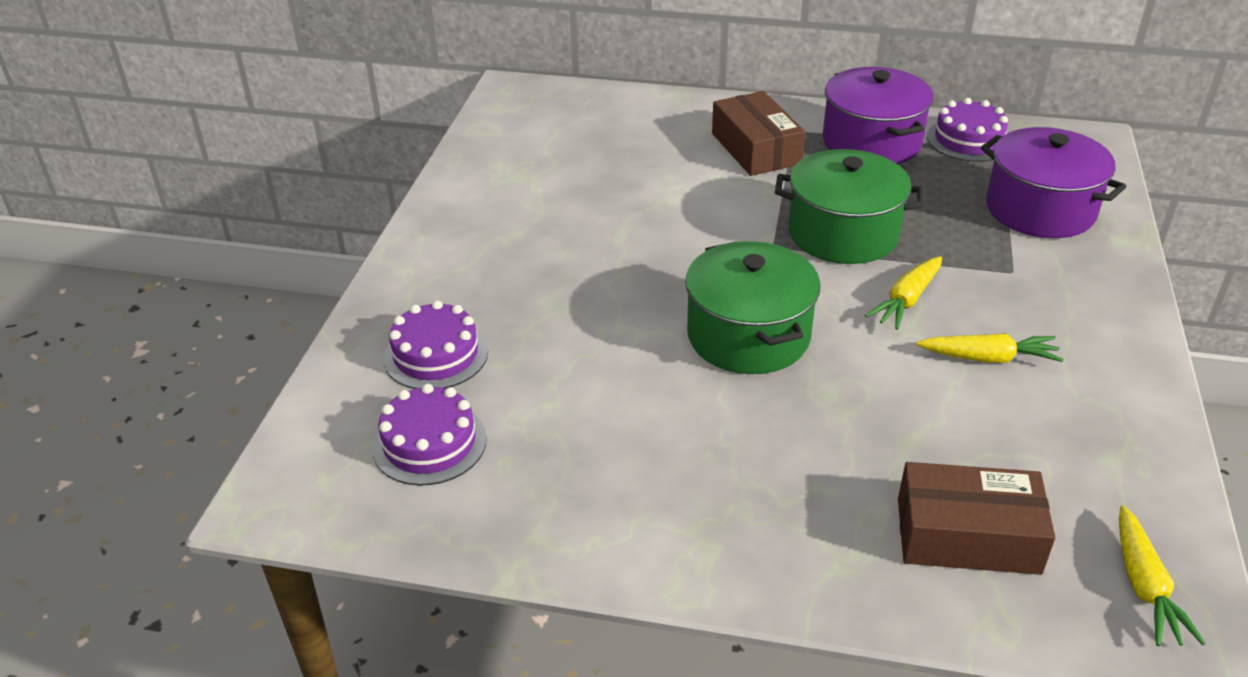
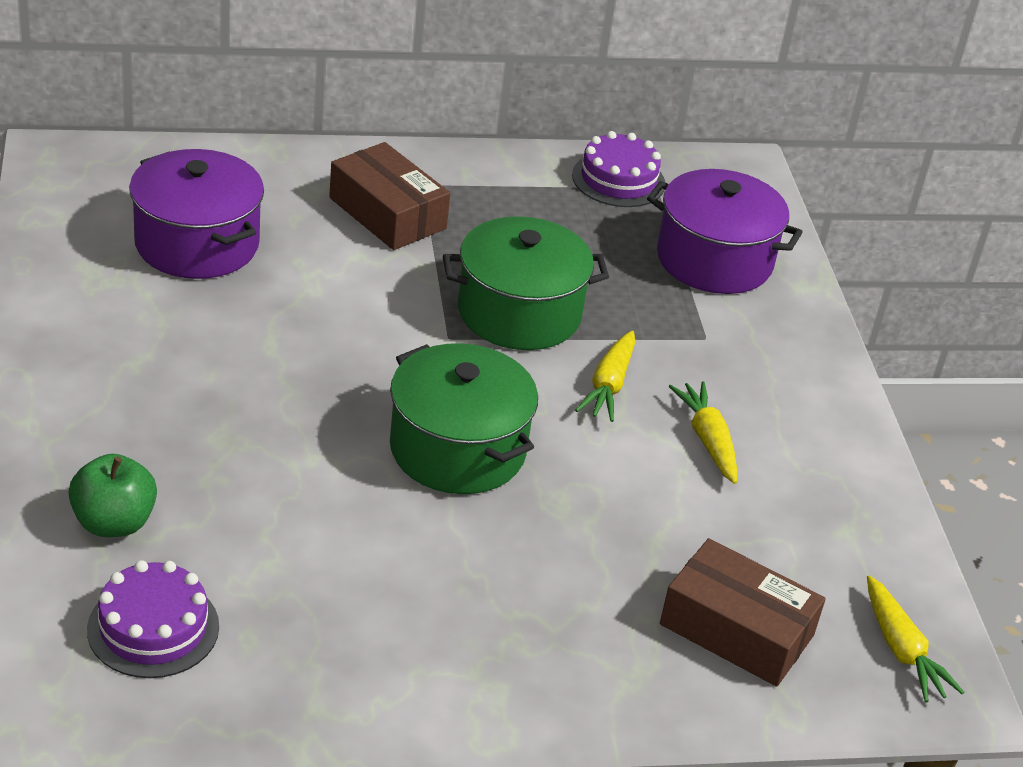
camera: 25 degrees left, 0 degrees up
purple cake [383,300,488,389] -> green apple [68,454,157,537]
purple pot [823,67,934,164] -> purple pot moved to [129,149,264,279]
brown box [898,462,1055,575] -> brown box turned 45 degrees clockwise [660,538,826,687]
yellow carrot [916,333,1063,363] -> yellow carrot turned 90 degrees counterclockwise [668,381,737,484]

